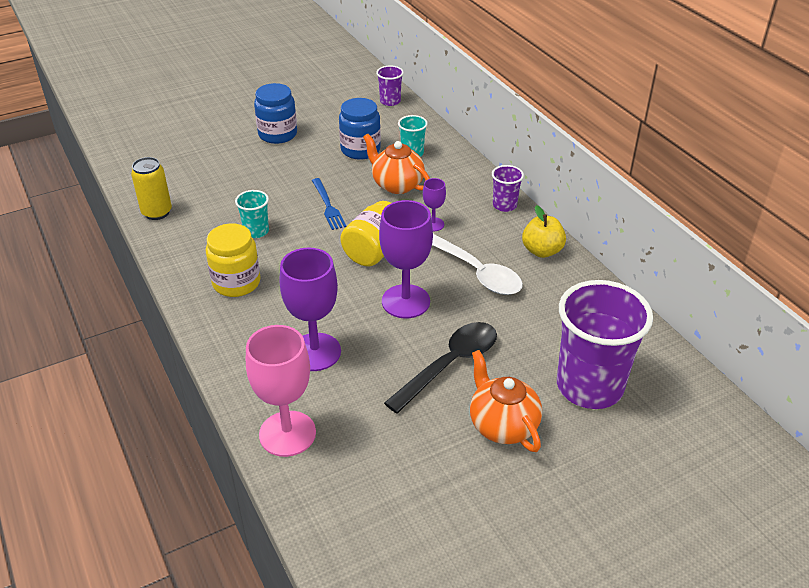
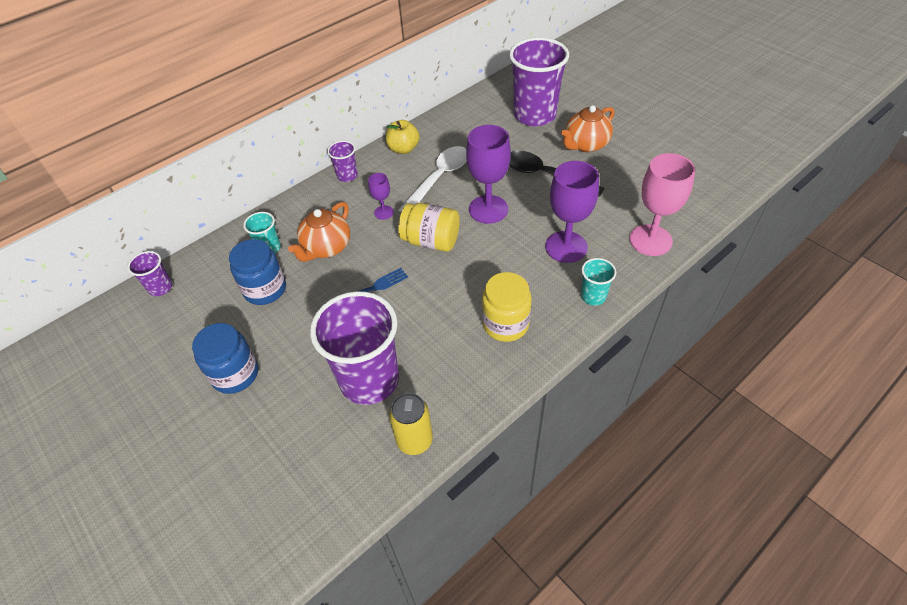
camera: 100 degrees left, 10 degrees up
turquoise cup [235,190,269,238] -> turquoise cup moved to [581,258,616,306]
none -> purple cup [310,291,399,405]

